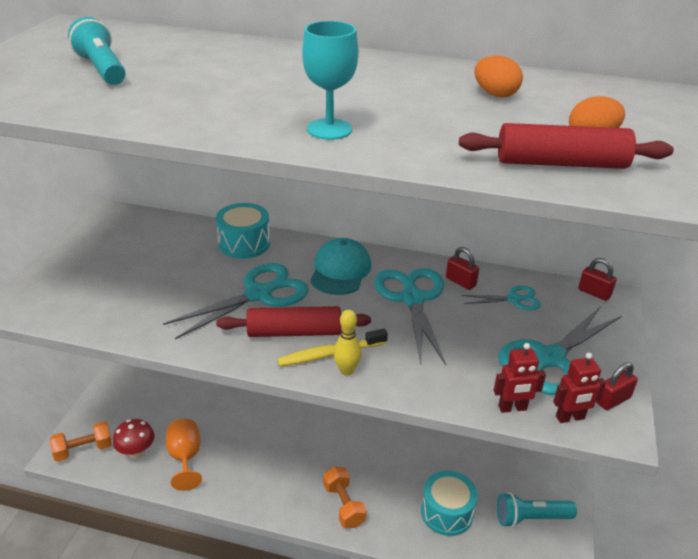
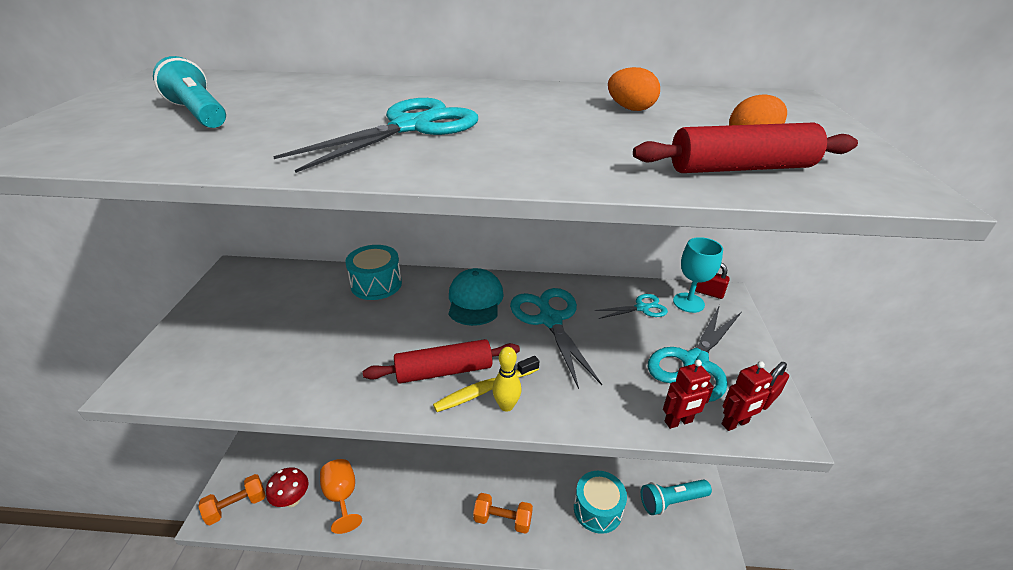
camera: 10 degrees left, 0 degrees up
turquoise scissors [163,263,309,339] -> turquoise scissors moved to [273,98,478,173]
turquoise goblet [302,21,358,140] -> turquoise goblet moved to [673,237,723,313]
orange dumbbell [323,467,367,528] -> orange dumbbell turned 45 degrees counterclockwise [473,493,533,534]
red padlock [446,247,479,290] -> none

